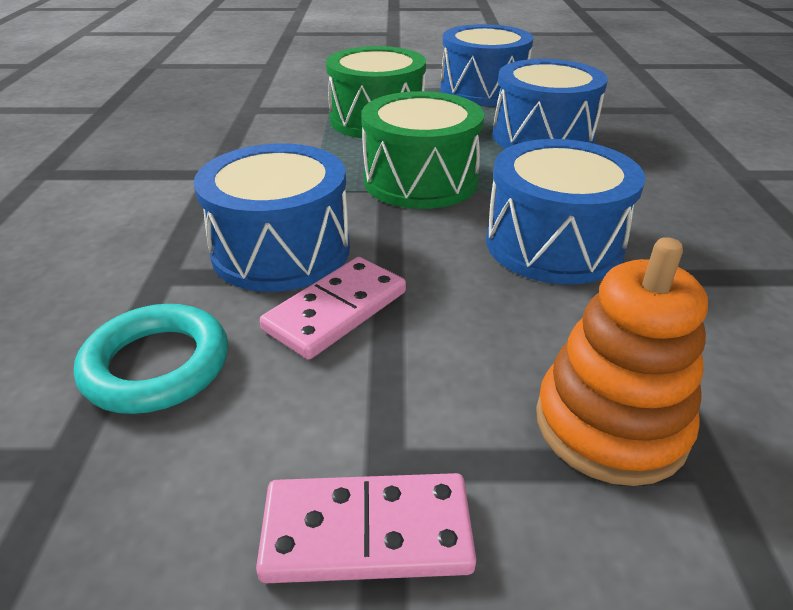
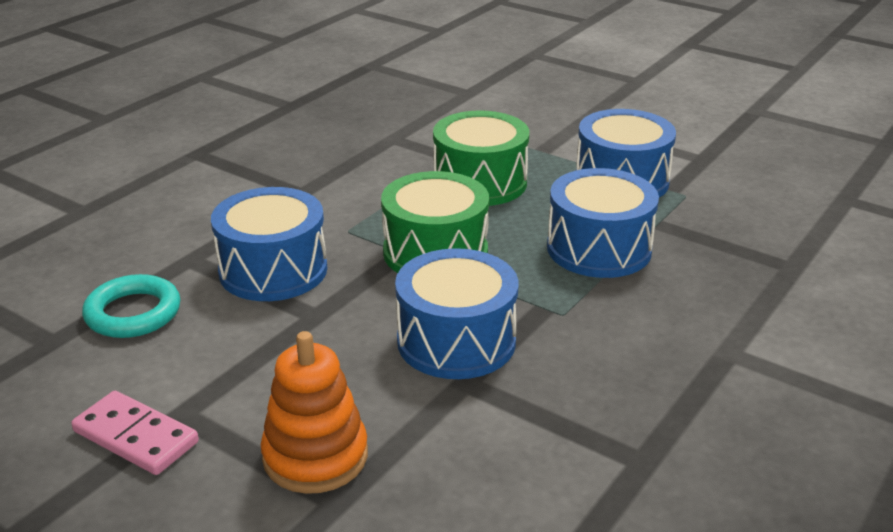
camera: 35 degrees right, 5 degrees down
pink domino [260,257,406,360] -> none

